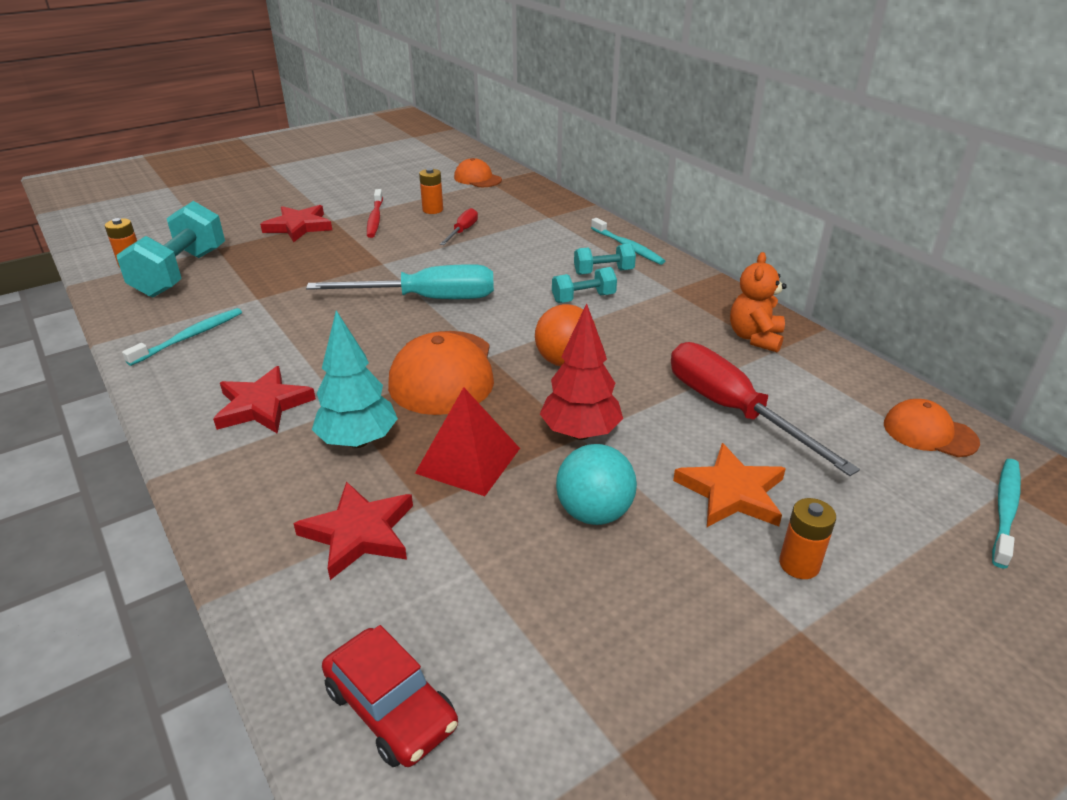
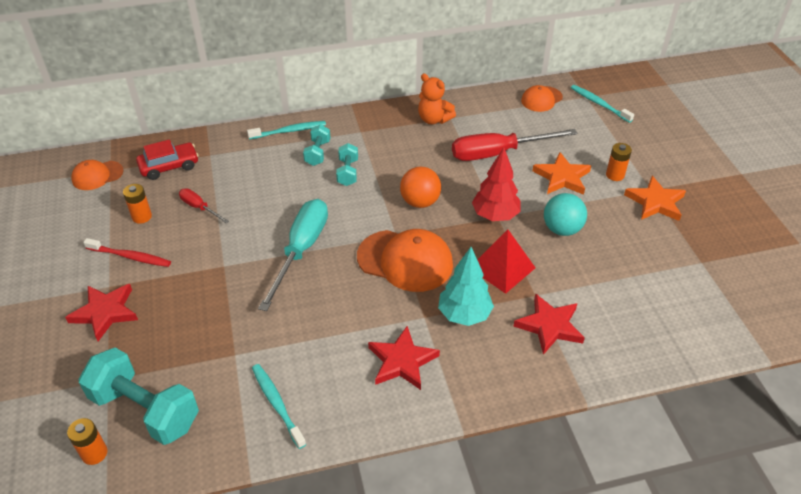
camera: 70 degrees left, 10 degrees up
red car [322,625,458,767] -> red car moved to [136,140,199,180]
none -> orange star [624,176,686,221]

